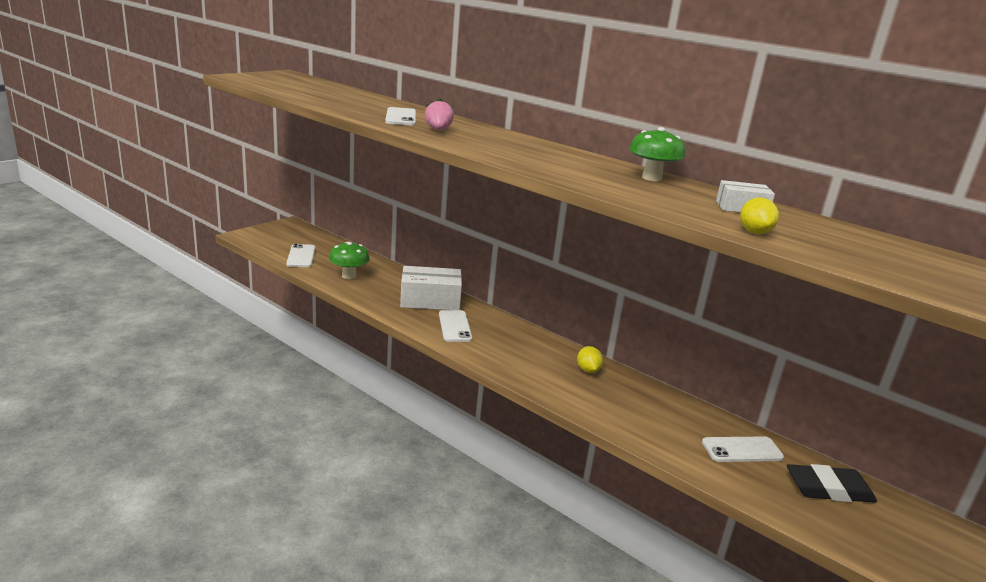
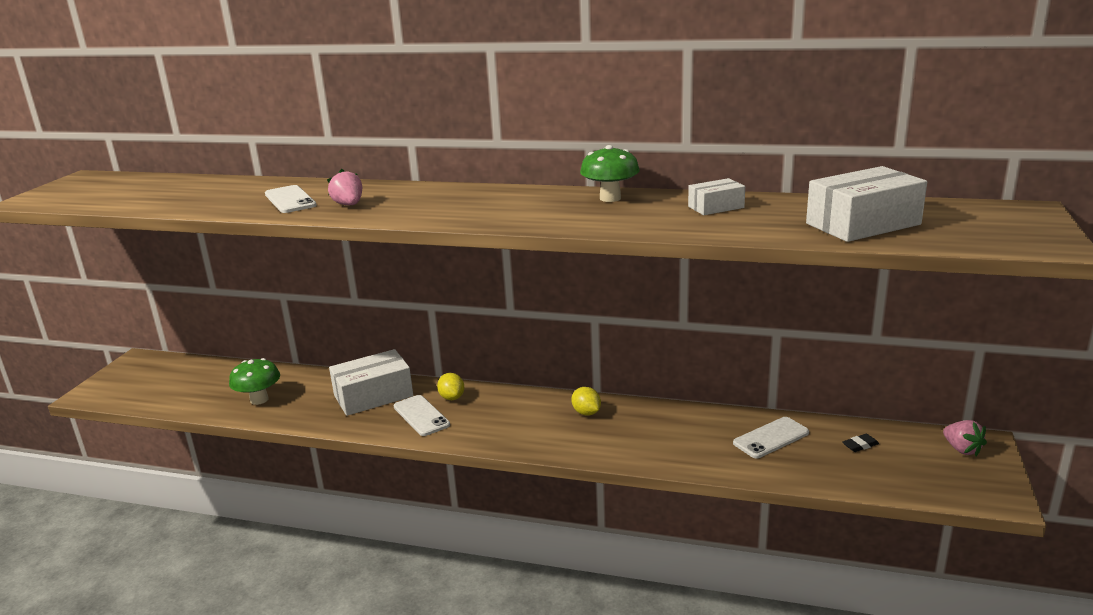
camera: 20 degrees left, 0 degrees up
white phone [286,244,316,267] -> none
yellow lemon [740,197,779,234] -> yellow lemon moved to [437,373,464,400]
black eraser [787,464,877,503] -> black eraser [842,434,879,452], size x0.44
none -> white box [806,166,927,242]
none -> pink strawberry [943,420,987,456]

